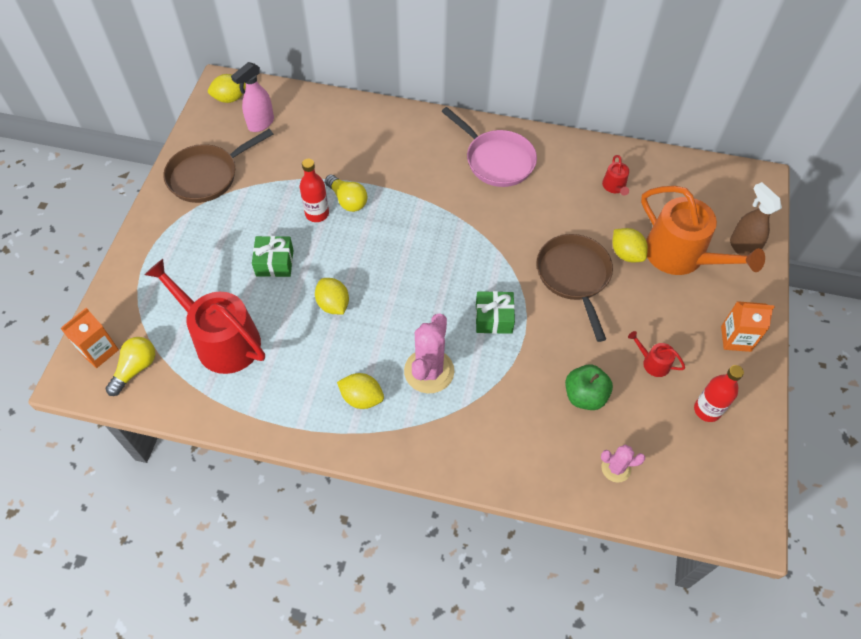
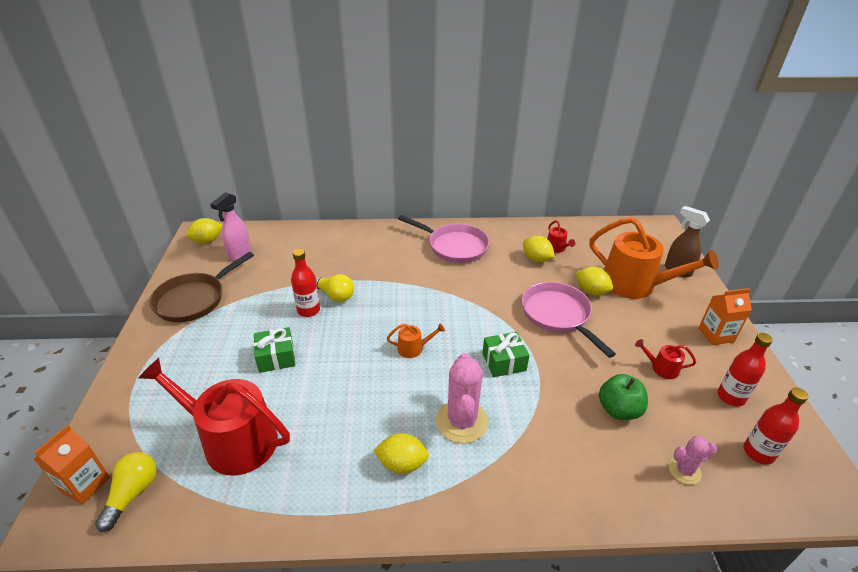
camera: 15 degrees left, 20 degrees down
yellow lemon [315,278,349,314] -> yellow lemon moved to [523,236,555,262]
brown pan [537,234,613,342] -> pink pan [522,282,616,358]
none -> orange watering can [387,324,445,358]
none -> red bottle [744,387,808,465]

